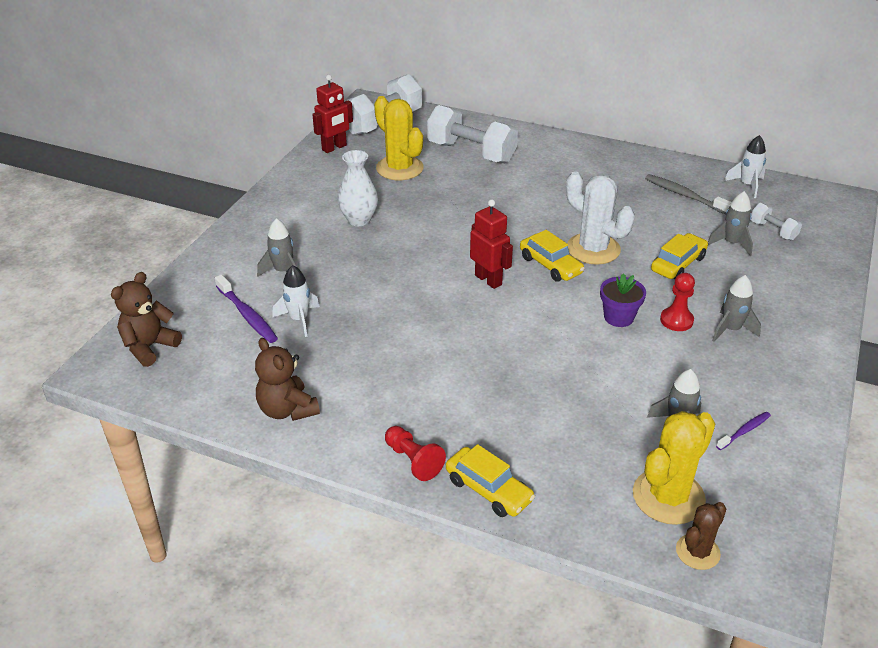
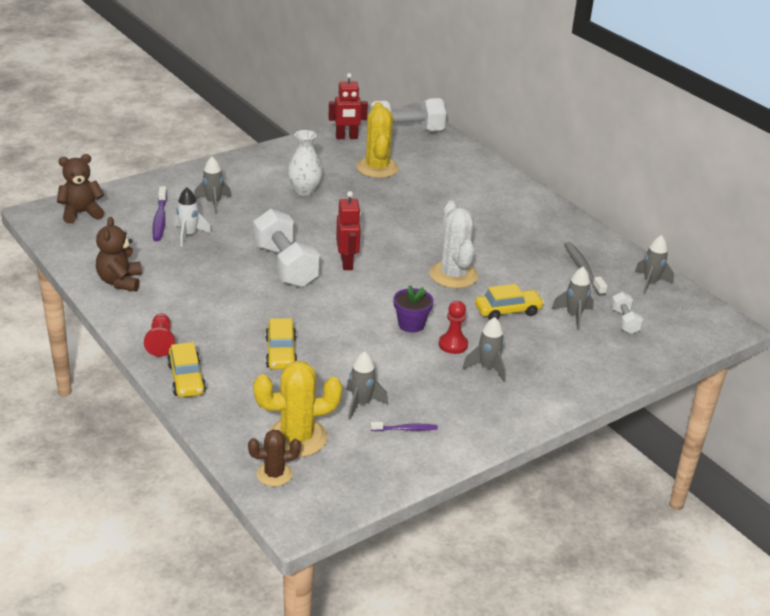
camera: 30 degrees right, 5 degrees down
white dumbbell [427,105,518,163] -> white dumbbell moved to [253,209,320,287]
yellow car [520,230,585,282] -> yellow car moved to [265,318,298,369]
white rocket [724,135,766,198] -> grey rocket [635,235,674,294]

